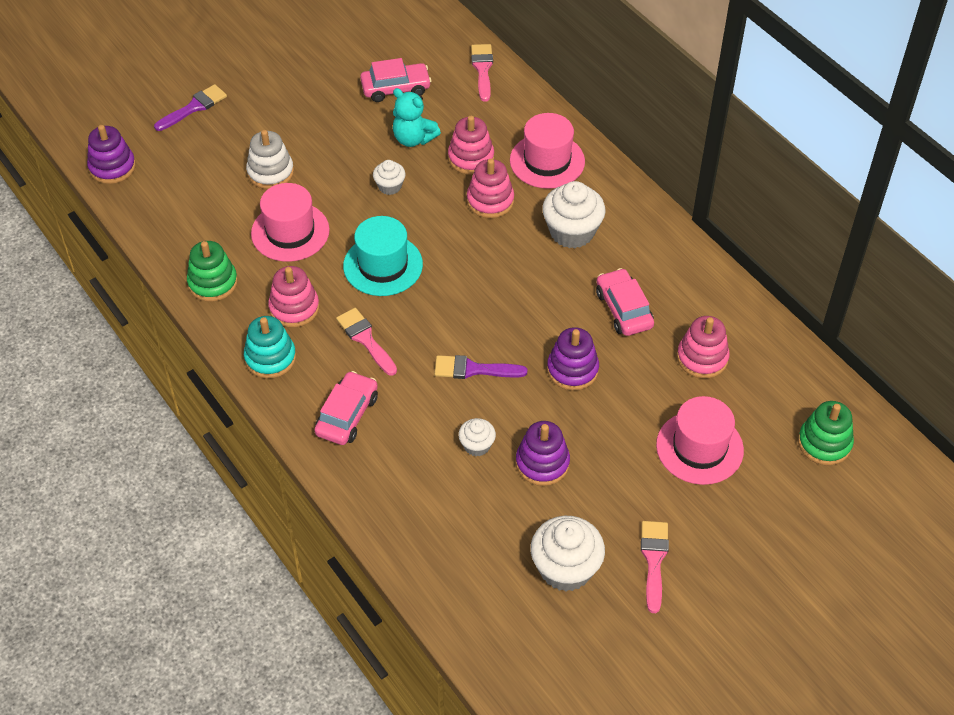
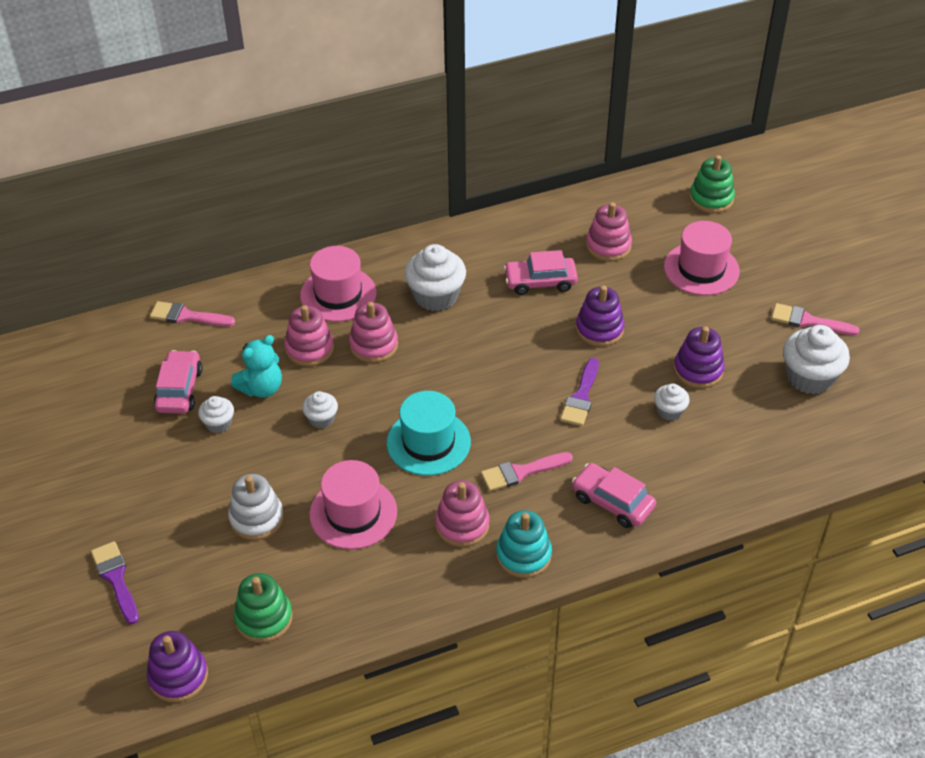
camera: 75 degrees left, 5 degrees down
green stacking toy [187,241,238,302] -> green stacking toy moved to [234,573,293,643]
none -> white cupcake [198,396,234,433]

